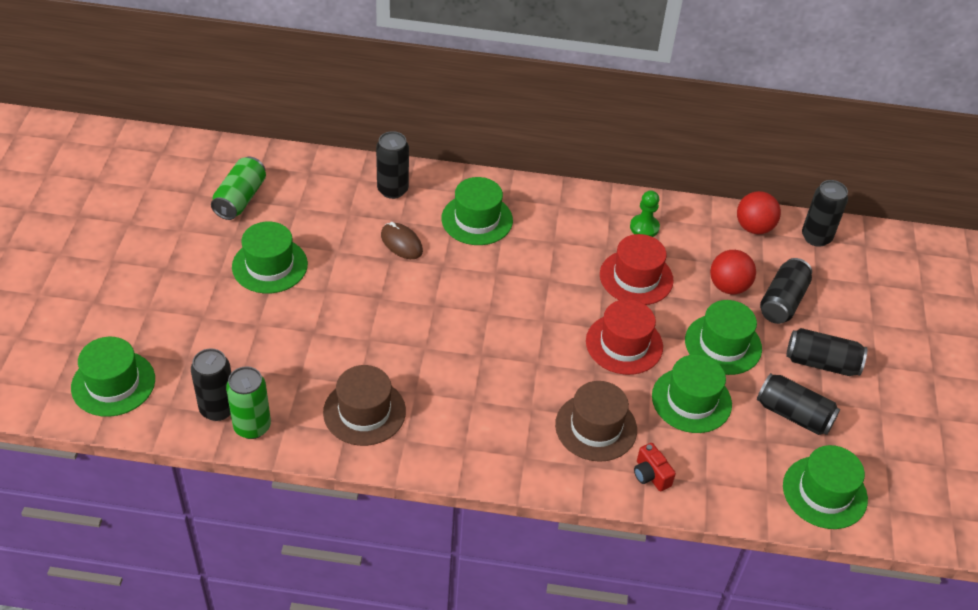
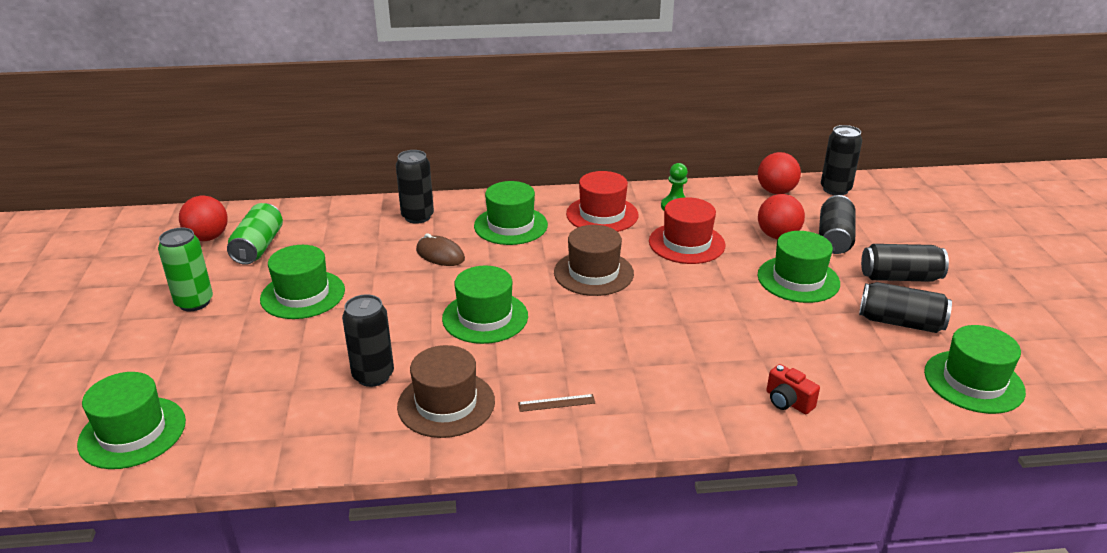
camera: 10 degrees left, 15 degrees down
black can [191,348,231,421] -> black can moved to [342,294,394,387]
green can [226,366,271,439] -> green can moved to [158,227,213,311]
brown hat [555,381,637,462] -> brown hat moved to [554,225,634,296]
red hat [586,299,663,375] -> red hat moved to [566,171,639,232]
green hat [652,355,732,433] -> green hat moved to [442,266,528,344]
none -> red ball [179,195,228,241]
none -> brown ruler [518,394,595,412]

